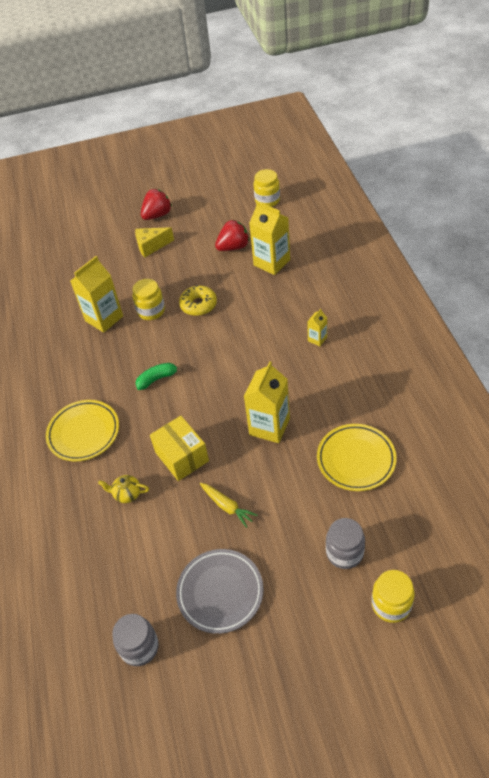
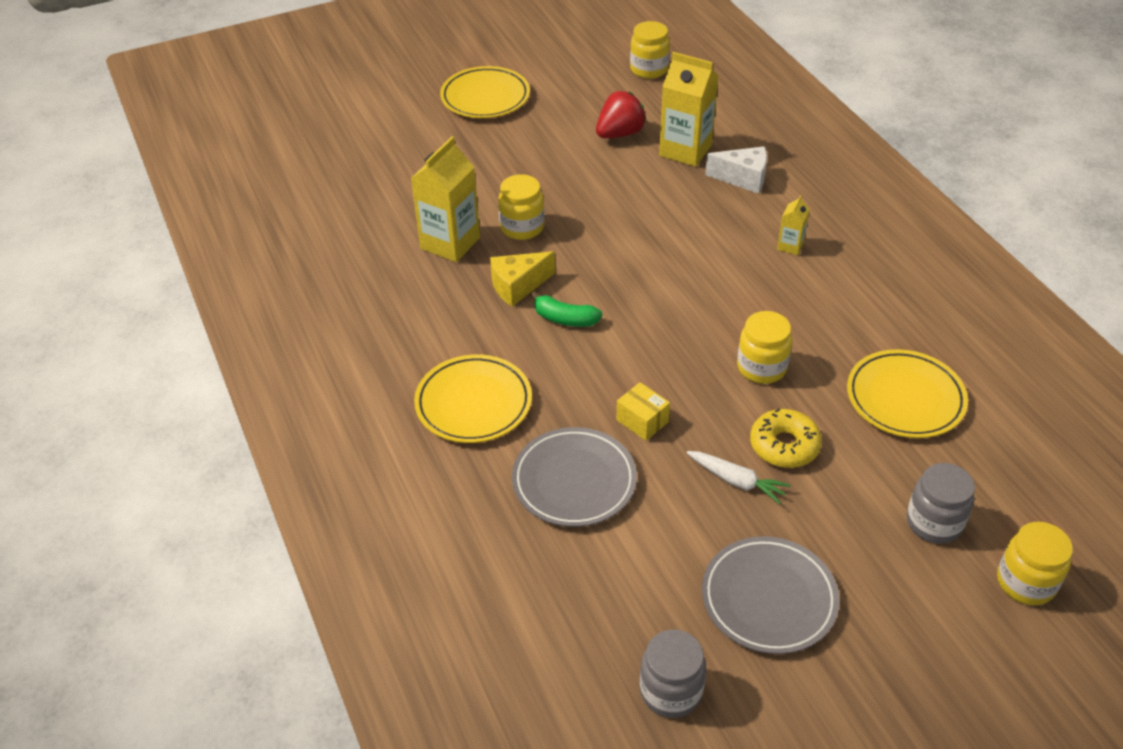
camera: 15 degrees left, 5 degrees down
yellow teapot [98,475,149,503] -> grey plate [512,427,637,527]
yellow cheese [135,227,174,257] -> yellow cheese moved to [490,251,555,307]
green banana [136,363,183,390] -> green banana turned 120 degrees counterclockwise [531,291,602,327]
red strawberry [141,189,172,220] -> yellow plate [440,66,530,118]
yellow box [150,416,209,481] -> yellow box [616,382,670,441], size x0.59
yellow donut [179,285,217,316] -> yellow donut moved to [750,409,822,468]
yellow carrot [200,483,258,528] -> white carrot [687,451,791,504]
yellow carton [244,361,290,443] -> yellow jar [737,311,792,384]
none -> white cheese [705,146,767,194]

